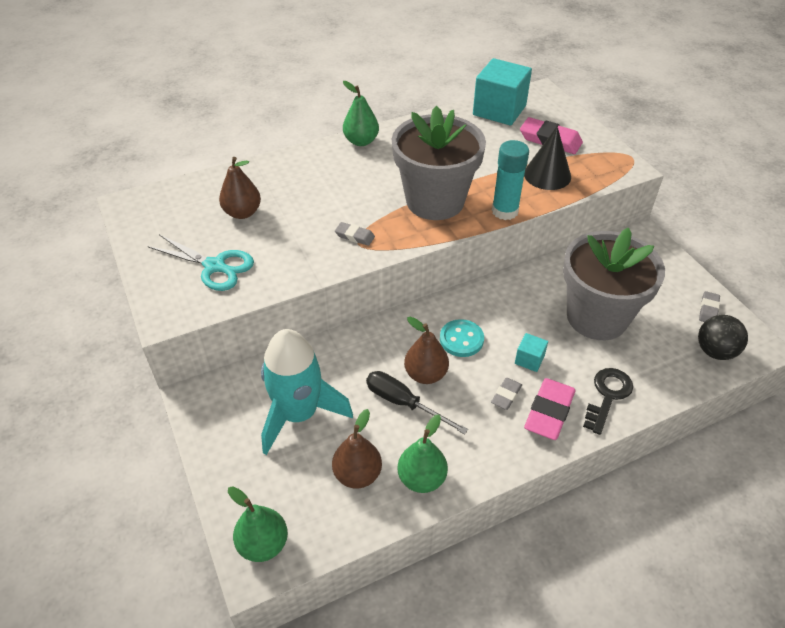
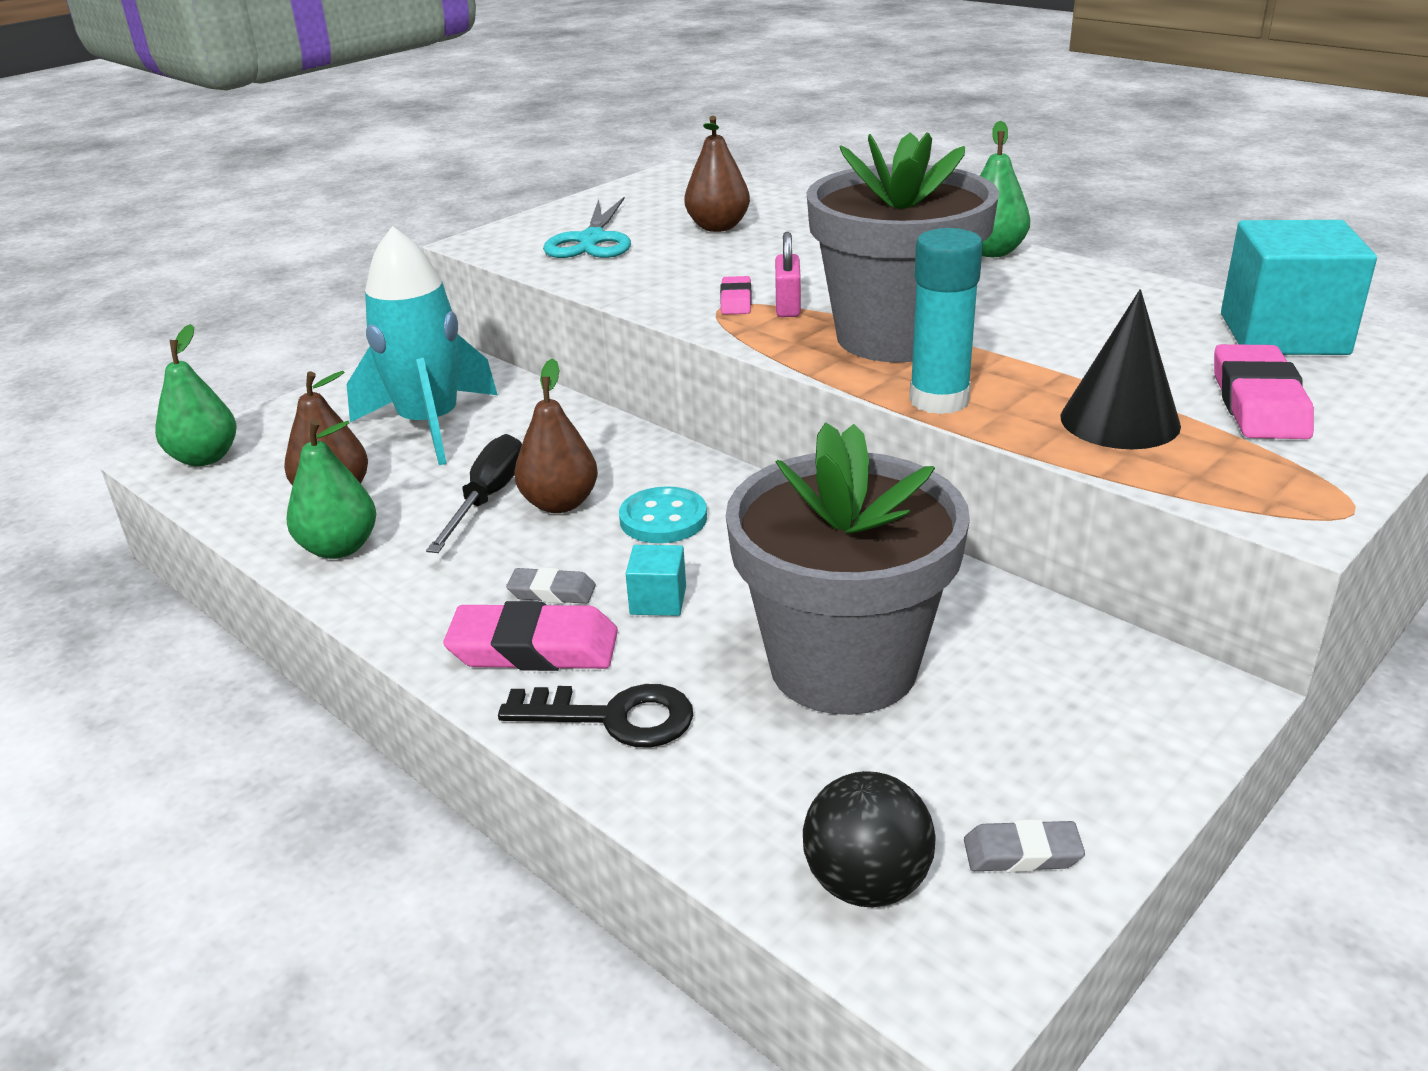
camera: 70 degrees right, 15 degrees down
grey eraser [335,222,375,246] -> pink eraser [720,276,752,315]
none -> pink padlock [775,232,801,317]

